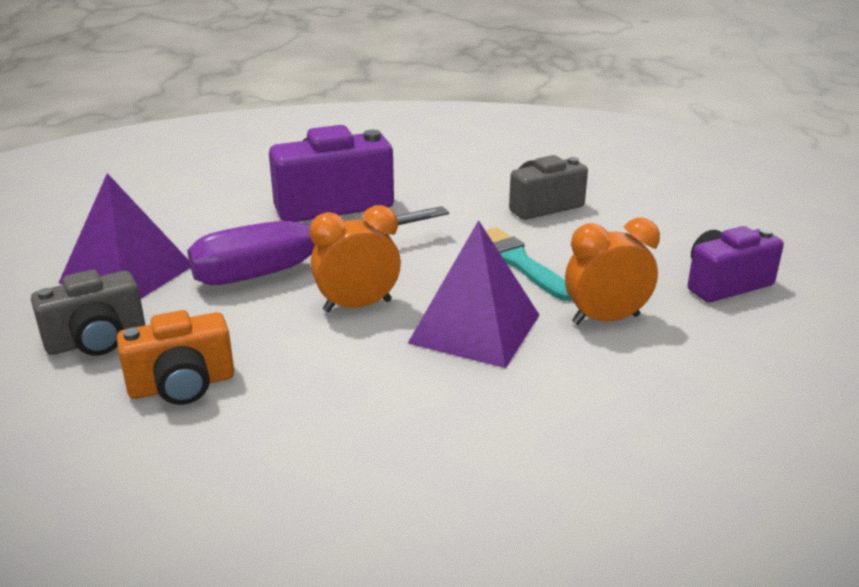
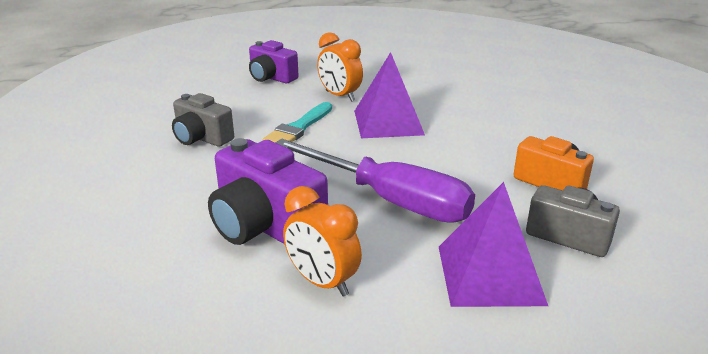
camera: 120 degrees left, 0 degrees up
orange clock [310,205,401,312] -> orange clock moved to [283,186,362,296]

